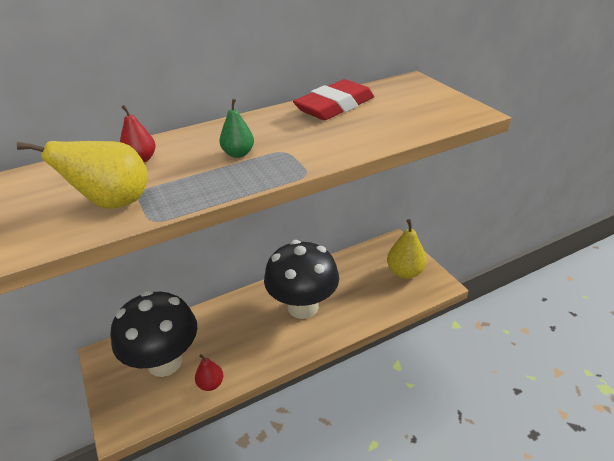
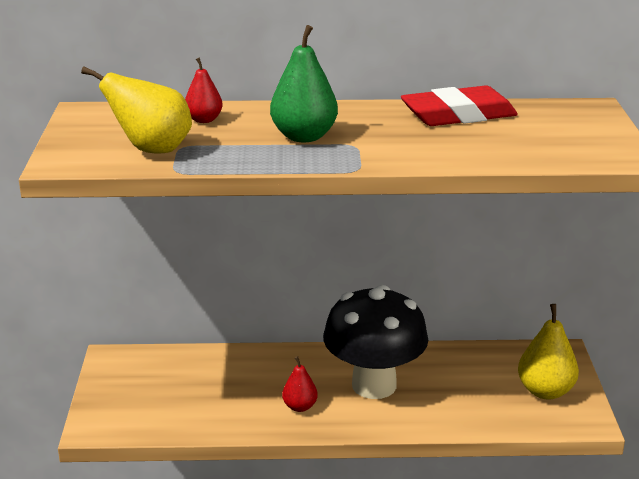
camera: 25 degrees right, 10 degrees down
black mushroom [110,290,197,377] -> none
red pear [195,354,223,391] -> red pear moved to [282,356,318,412]
green pear [219,99,254,158] -> green pear [270,25,338,142], size x1.70

